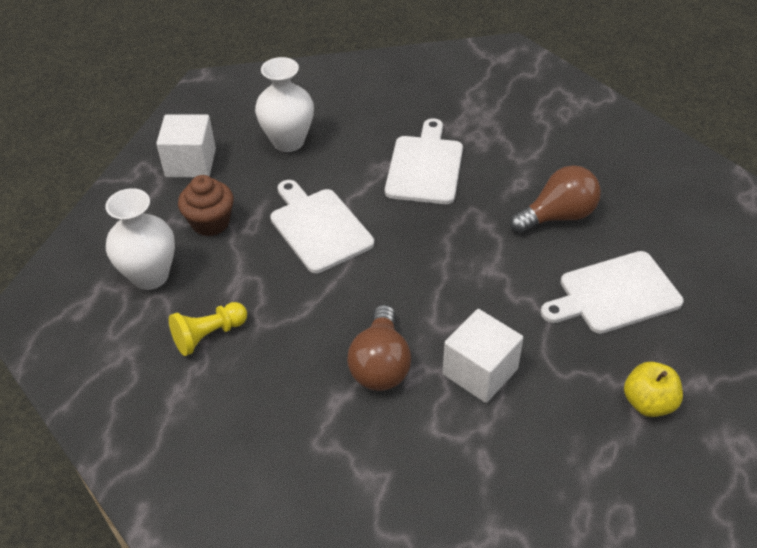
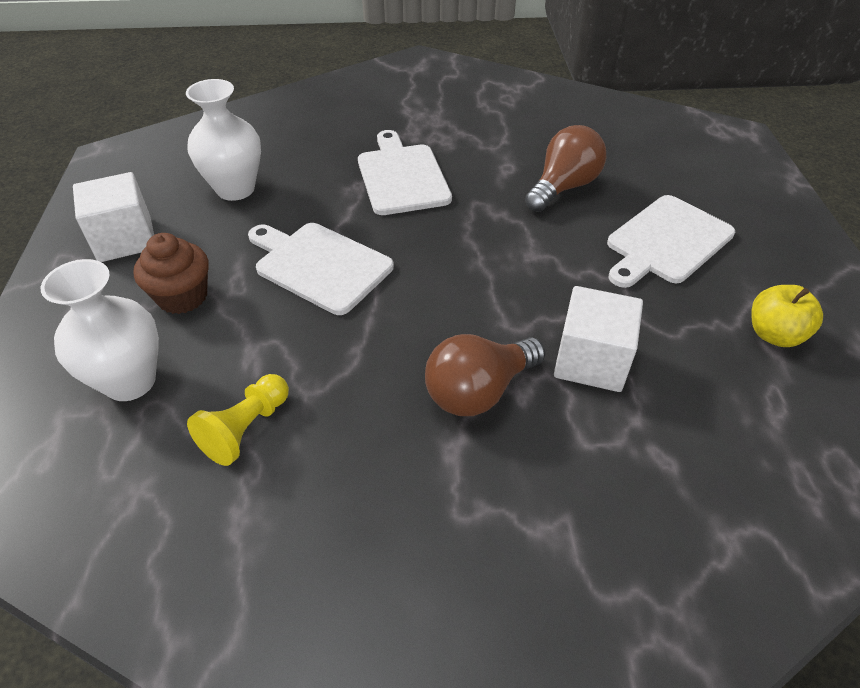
camera: 25 degrees left, 0 degrees up
brown light bulb [347,305,411,391] -> brown light bulb turned 75 degrees clockwise [425,334,545,416]

